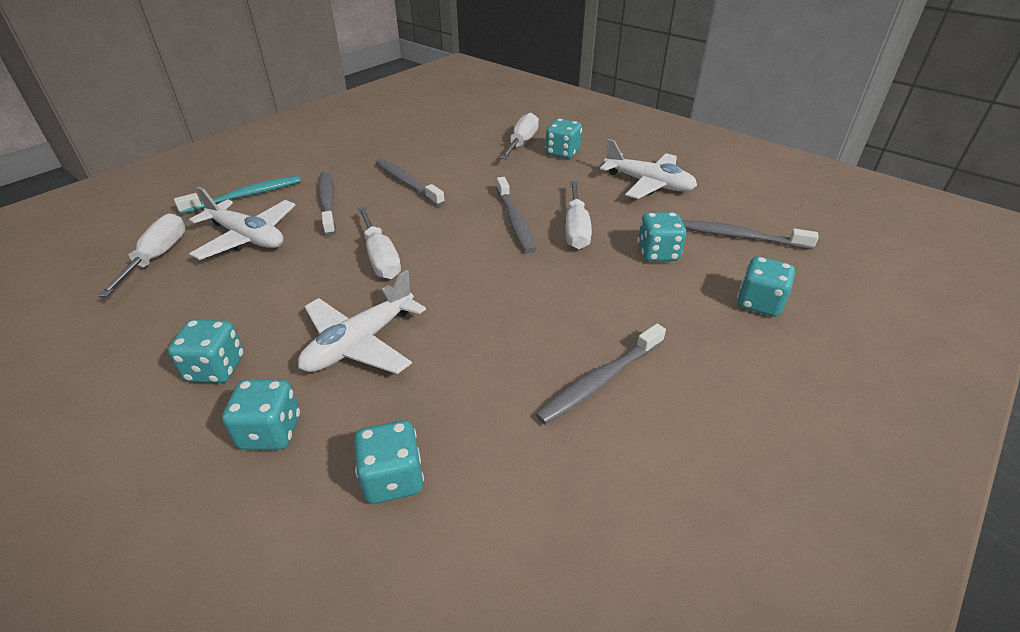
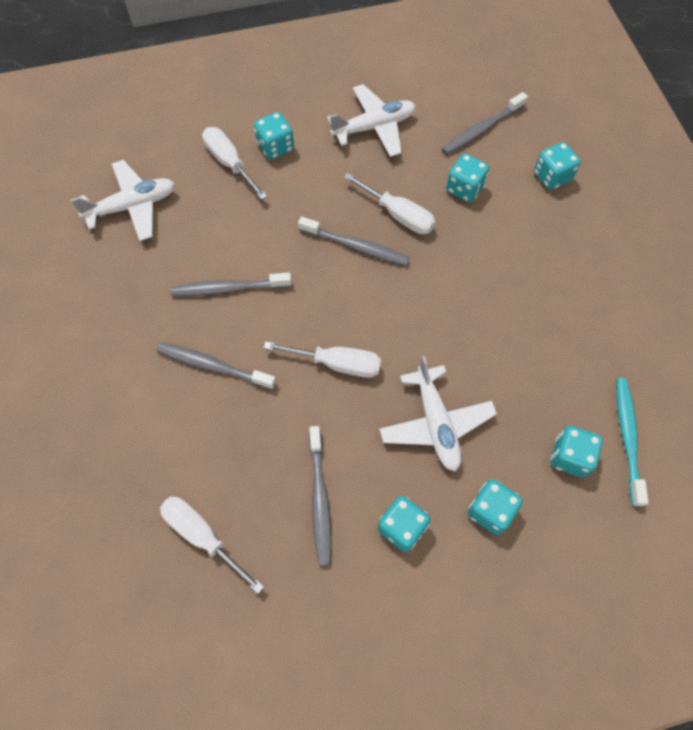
camera: 55 degrees left, 25 degrees up
turquoise toothbrush [174,176,301,214] -> turquoise toothbrush moved to [616,378,649,507]
white plane [189,187,295,260] -> white plane moved to [71,160,175,241]
grey toothbrush [536,324,666,425] -> grey toothbrush moved to [309,426,332,566]

